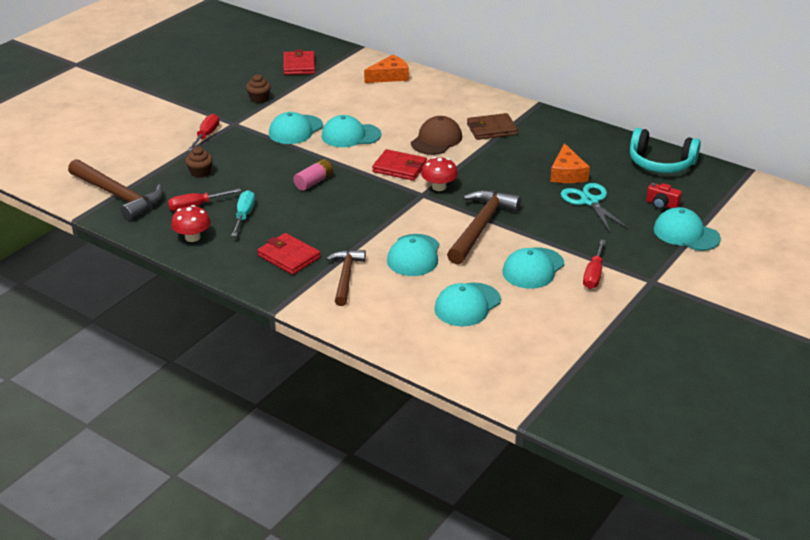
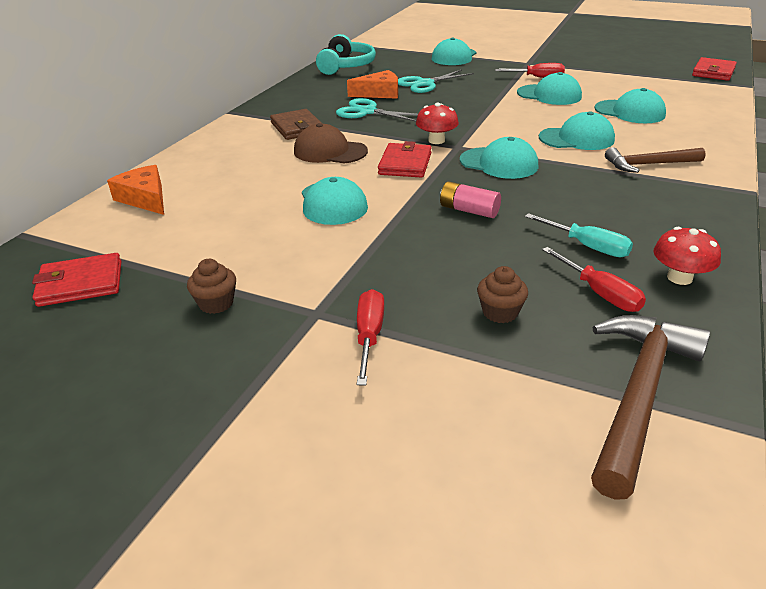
camera: 100 degrees left, 0 degrees up
red screwdriver [187,114,220,151] -> red screwdriver turned 90 degrees clockwise [357,289,384,386]
turquoise screwdriver [231,190,255,236] -> turquoise screwdriver turned 135 degrees counterclockwise [525,213,633,257]
red wallet [257,233,321,275] -> red wallet moved to [692,57,737,81]
turquoise cap [269,112,323,144] -> turquoise cap moved to [460,137,538,179]
brown hammer [447,190,521,264] -> none
red camera [646,183,682,209] -> none
none -> turquoise scissors [336,98,418,122]

